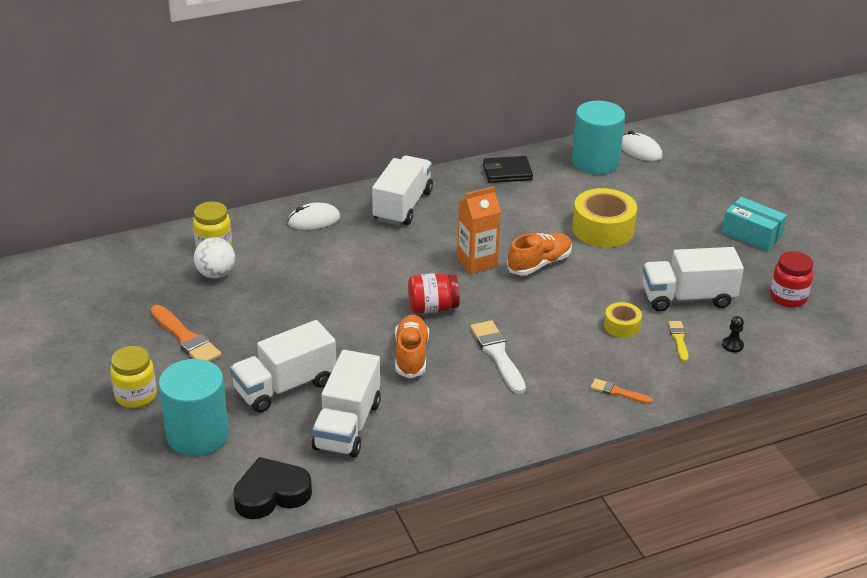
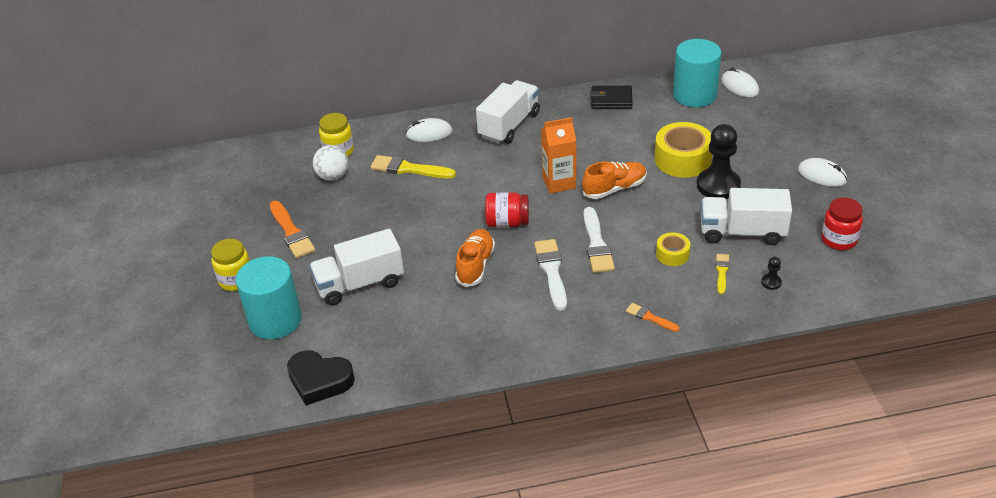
camera: 15 degrees right, 5 degrees up
black heart [233,457,312,519] -> black heart turned 150 degrees counterclockwise [287,350,355,406]
white truck [312,350,381,458] -> none
turquoise box [722,197,787,251] -> white mouse [798,158,847,187]
none -> yellow brush [370,155,456,179]
none -> white brush [584,207,615,273]
none -> black pawn [697,124,741,199]

